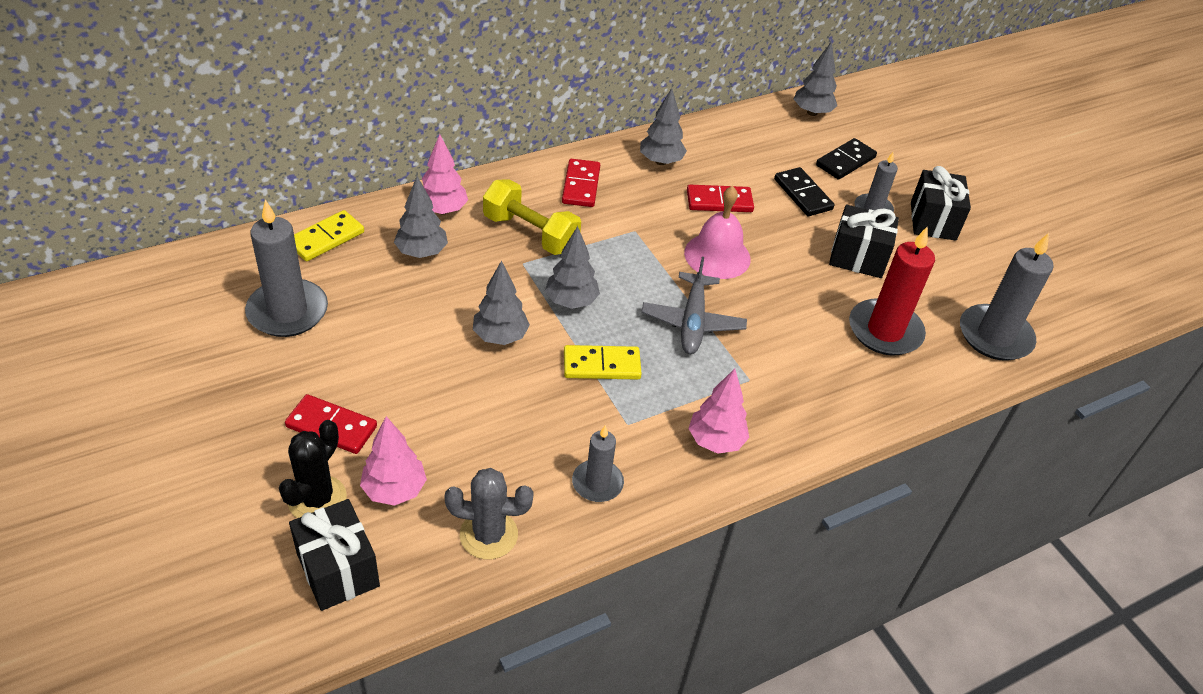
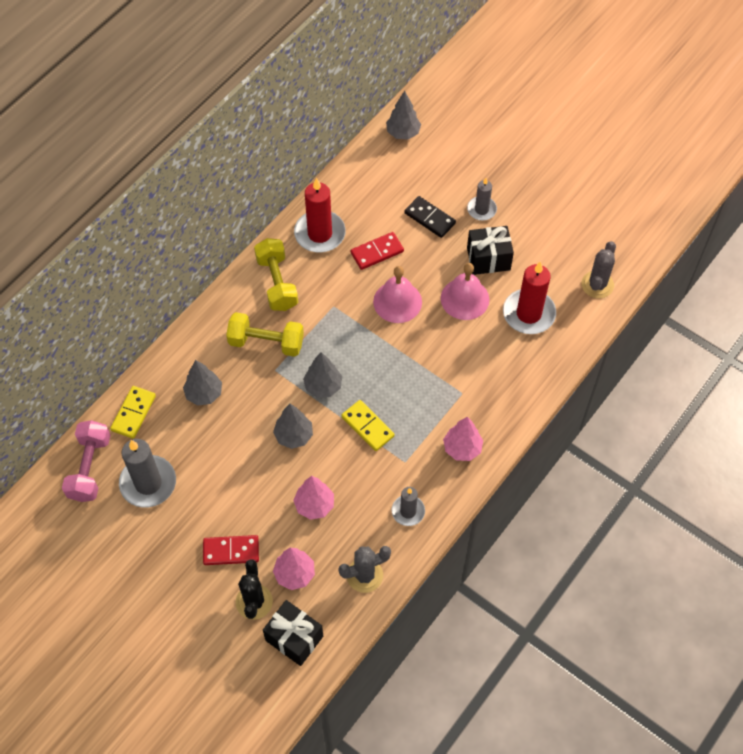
camera: 20 degrees left, 15 degrees up
pink tree [422,134,468,214] -> pink tree moved to [293,476,334,520]
red domino [562,159,600,207] -> yellow dumbbell [254,238,298,311]
yellow domino [564,345,642,380] -> yellow domino turned 75 degrees clockwise [341,400,395,451]
grey tree [640,88,687,165] -> red candle [294,178,346,253]
grey plane [641,257,747,354] -> none
black domino [816,138,877,180] -> none
black gift [911,166,971,241] -> none
grey candle [960,233,1053,361] -> grey cactus [581,241,616,298]
none -> pink dumbbell [62,420,110,502]
none -> pink bell [441,263,489,320]

